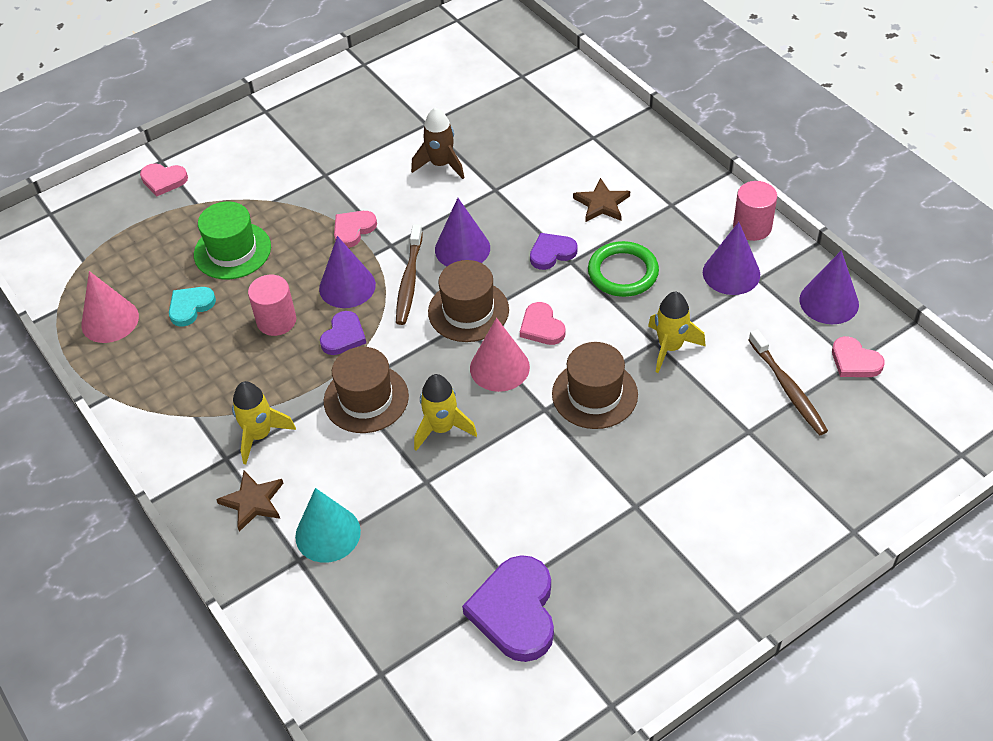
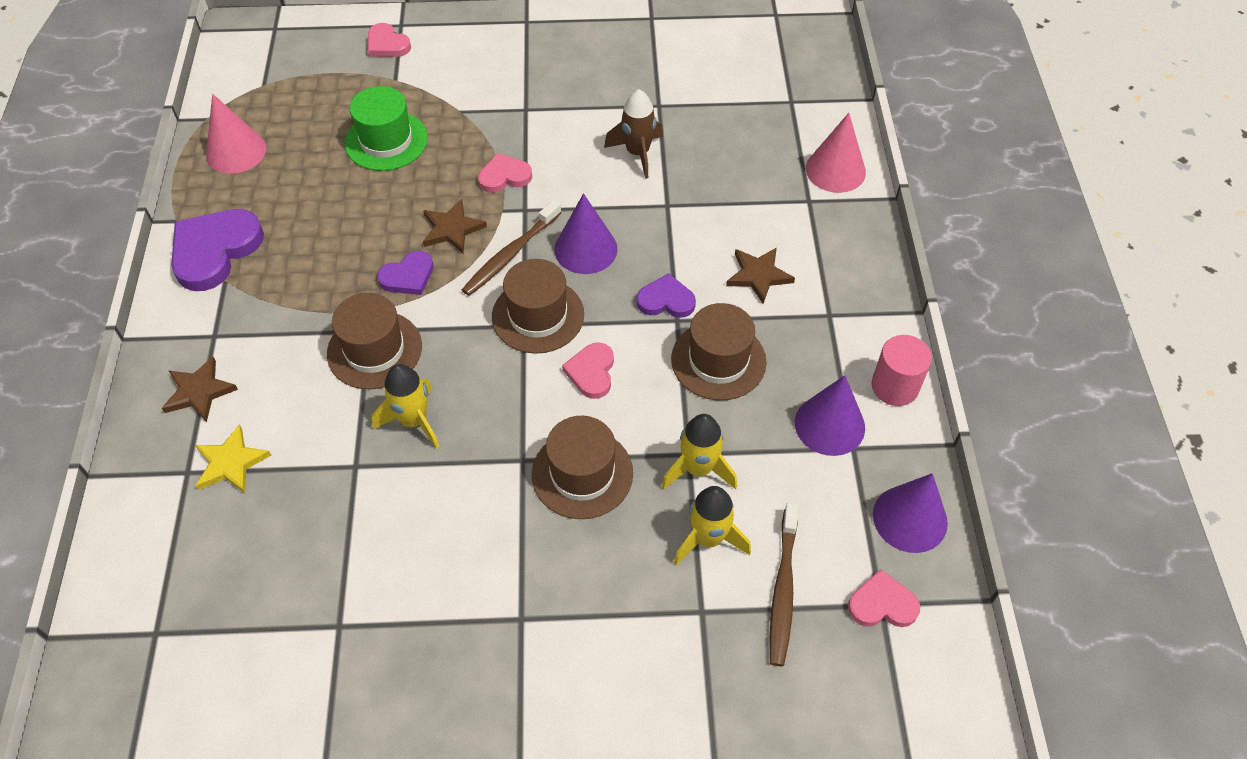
camera: 30 degrees right, 5 degrees up
turquoise heart [169,287,216,327] -> none
yellow rocket [232,381,296,464] -> yellow rocket moved to [674,486,751,565]
pink cylinder [248,275,296,336] -> none
turquoise cone [295,488,361,563] -> yellow star [195,424,271,493]
purple cone [319,236,376,308] -> brown star [423,199,487,253]
purple heart [462,555,554,662] -> purple heart moved to [171,209,264,291]
pink cone [470,318,530,392] -> pink cone moved to [806,113,866,193]
green ring [588,241,659,297] -> brown hat [671,303,767,400]
pink heart [832,336,884,377] -> pink heart turned 105 degrees clockwise [848,569,920,627]

